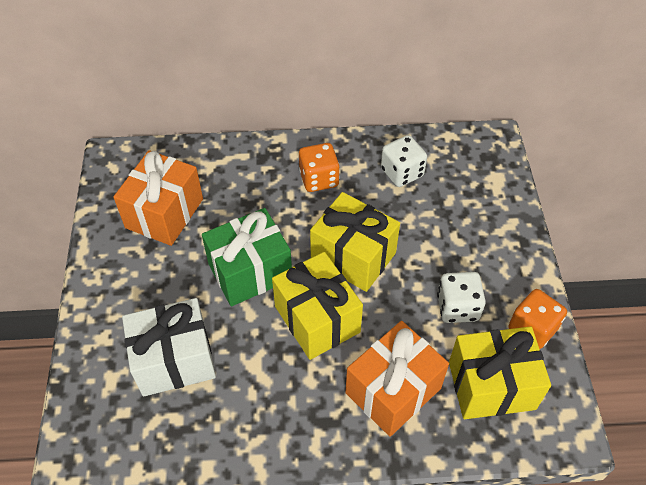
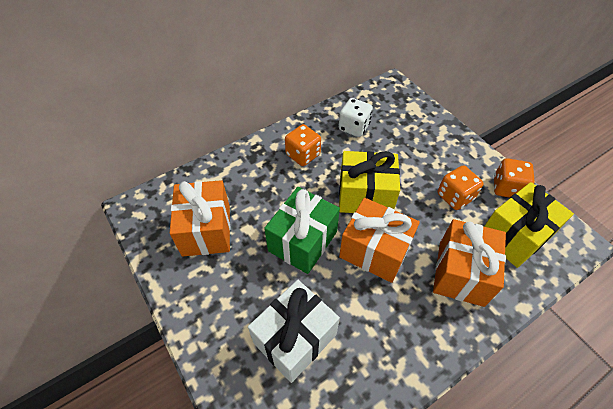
camera: 30 degrees left, 0 degrees up
yellow gift [272,252,363,360] -> orange gift [339,198,420,283]
white dice [437,272,486,323] -> orange dice [438,165,484,210]

